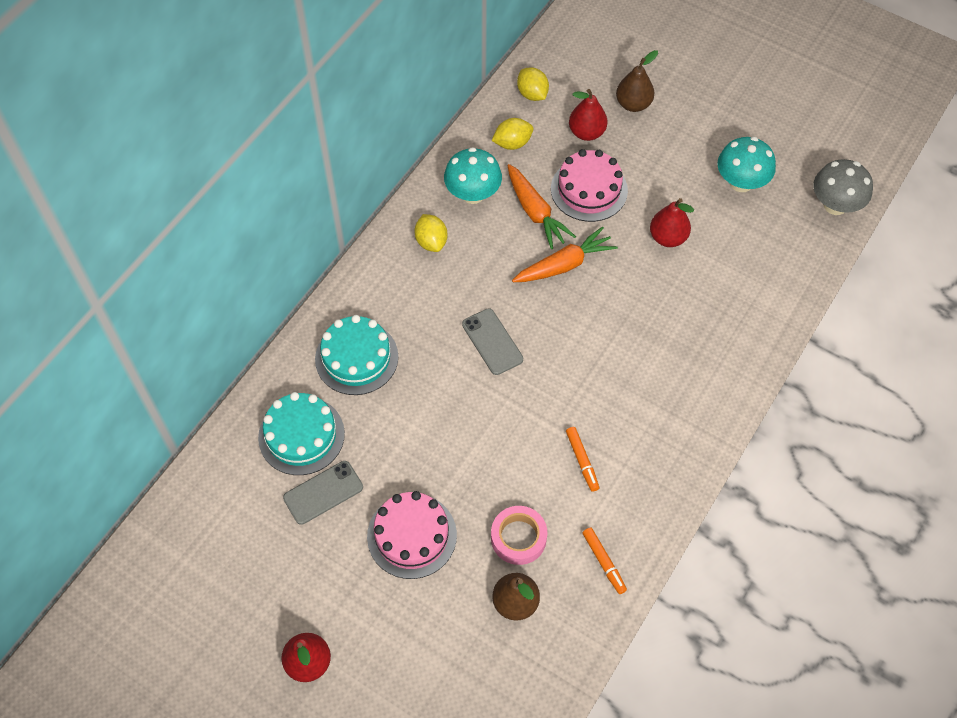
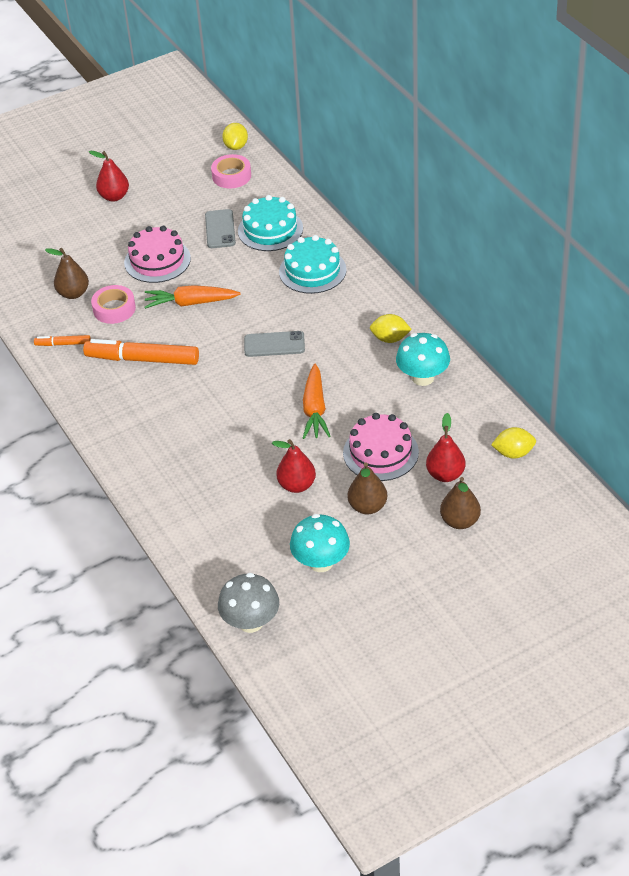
camera: 120 degrees right, 15 degrees down
yellow lemon [492,118,533,150] -> yellow lemon moved to [222,123,248,150]
orange carrot [507,164,576,249] -> orange carrot moved to [145,285,241,309]
orange marker [566,427,599,492] -> orange marker [83,339,199,365], size x2.03
none -> pink tape [211,154,251,188]
none -> brown pear [348,462,387,515]

